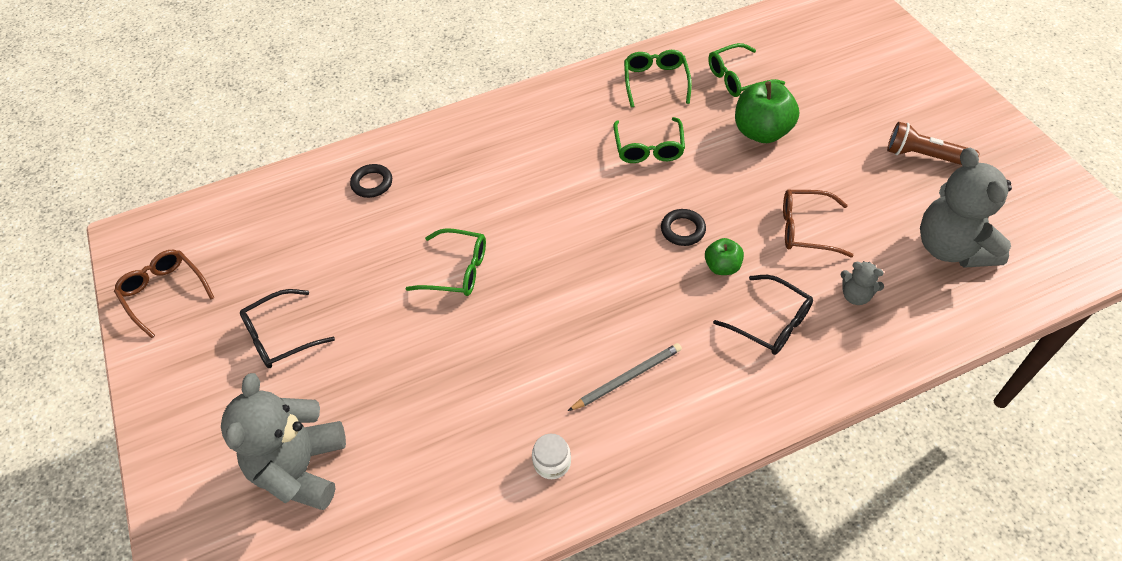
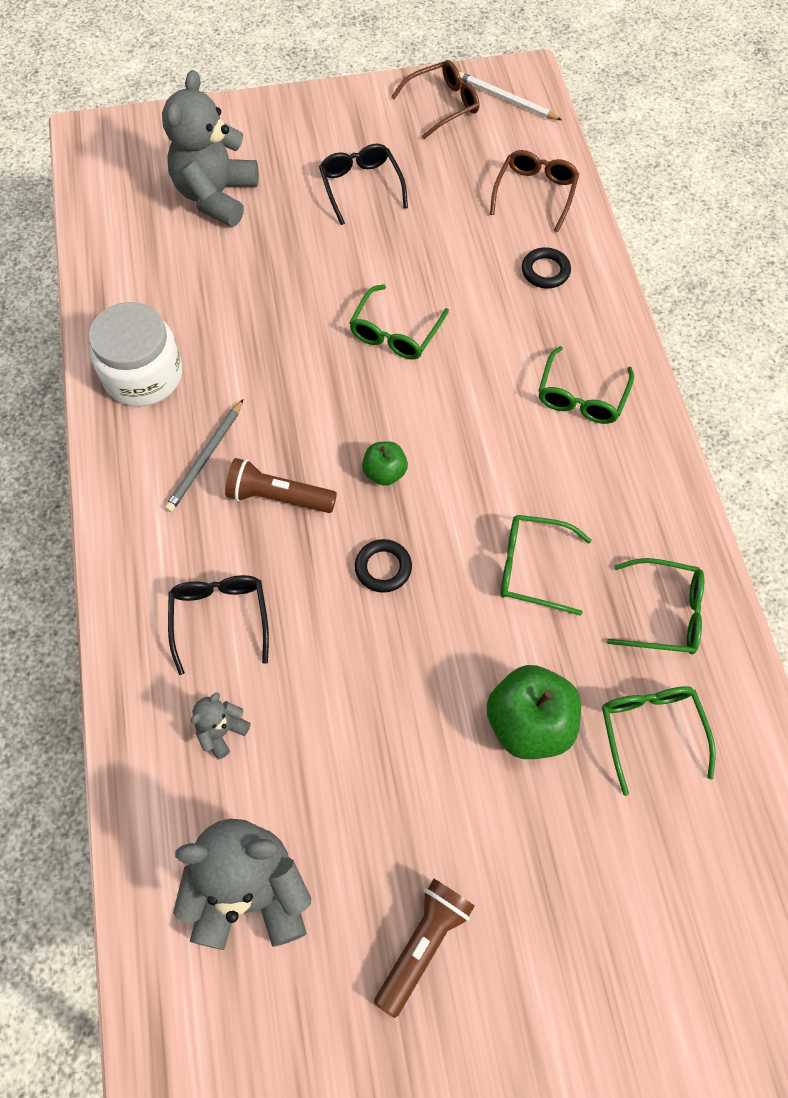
camera: 100 degrees right, 10 degrees up
grey teddy bear [221,373,346,510] -> grey teddy bear turned 90 degrees counterclockwise [162,70,259,227]
white jar [532,434,571,479] -> white jar [89,302,182,407], size x2.21
grey pencil [568,343,682,411] -> grey pencil turned 45 degrees clockwise [165,399,243,512]
green apple [705,238,744,275] -> green apple moved to [362,441,408,486]
black glasses [713,275,813,355] -> black glasses turned 120 degrees clockwise [168,575,269,675]
brown glasses [783,190,854,257] -> brown glasses moved to [490,150,579,232]
none -> brown flashlight [225,458,337,513]
none -> white pencil [459,72,562,120]
none -> green glasses [538,346,634,424]

